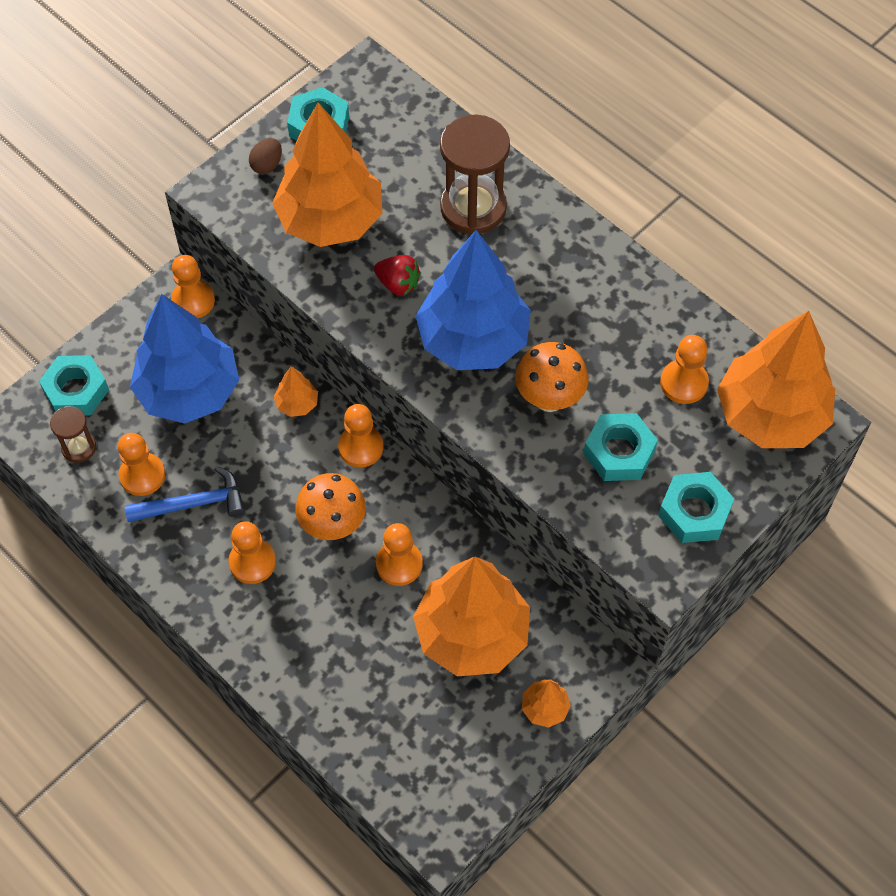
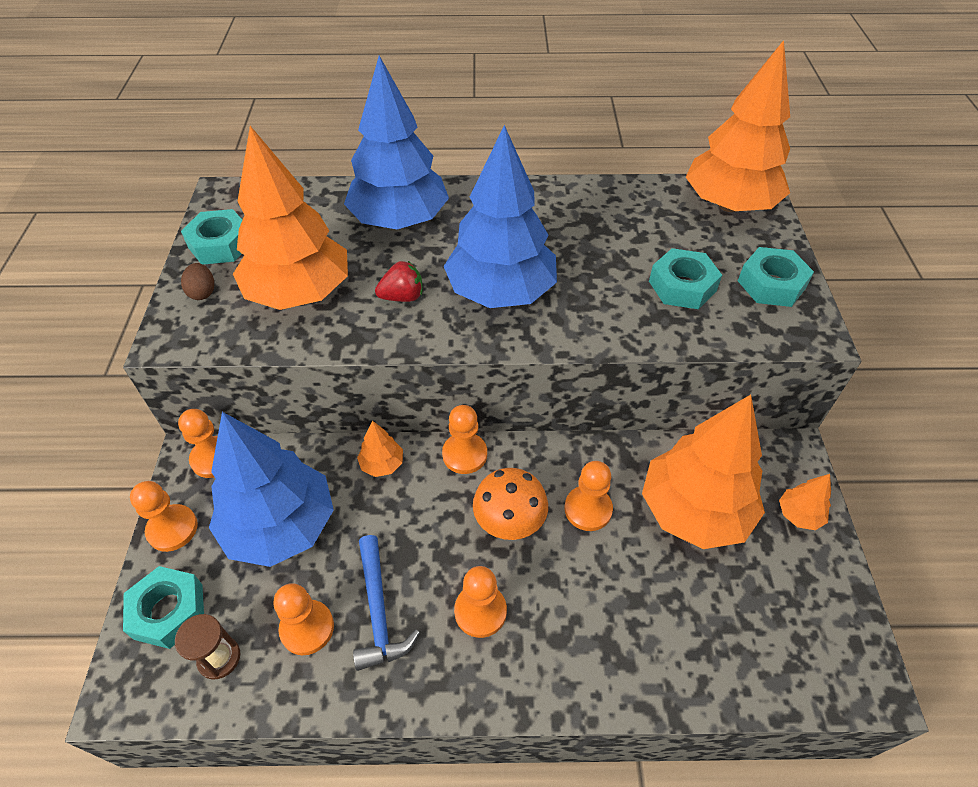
camera: 45 degrees left, 10 degrees down
blue hammer [125,466,245,522] -> blue hammer turned 135 degrees clockwise [353,535,420,671]
brown hourglass [440,114,510,234] -> blue tree [344,56,449,229]
orange mushroom [515,342,588,412] -> none
orange pawn [660,335,709,404] -> orange pawn moved to [130,481,198,552]

